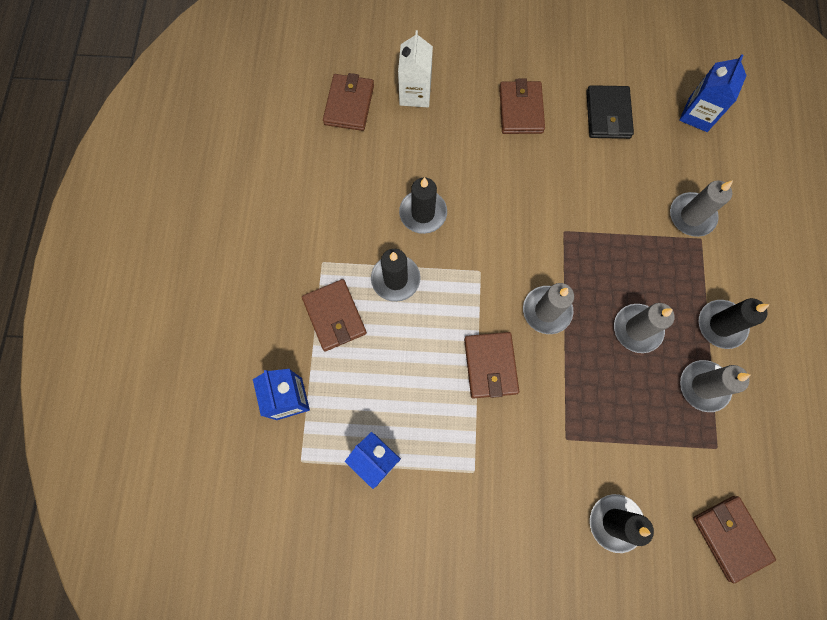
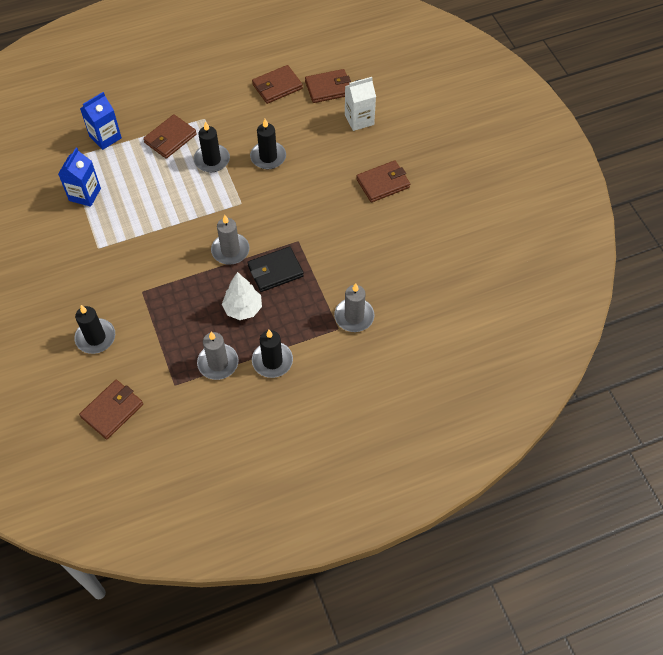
camera: 65 degrees right, 15 degrees down
brown wallet [464,332,519,399] -> brown wallet moved to [252,65,303,104]
black wallet [586,85,634,139] -> black wallet moved to [247,246,304,292]
grey candle [614,303,675,353] -> white tree [222,272,262,320]
blue carton [679,55,747,132] -> none

